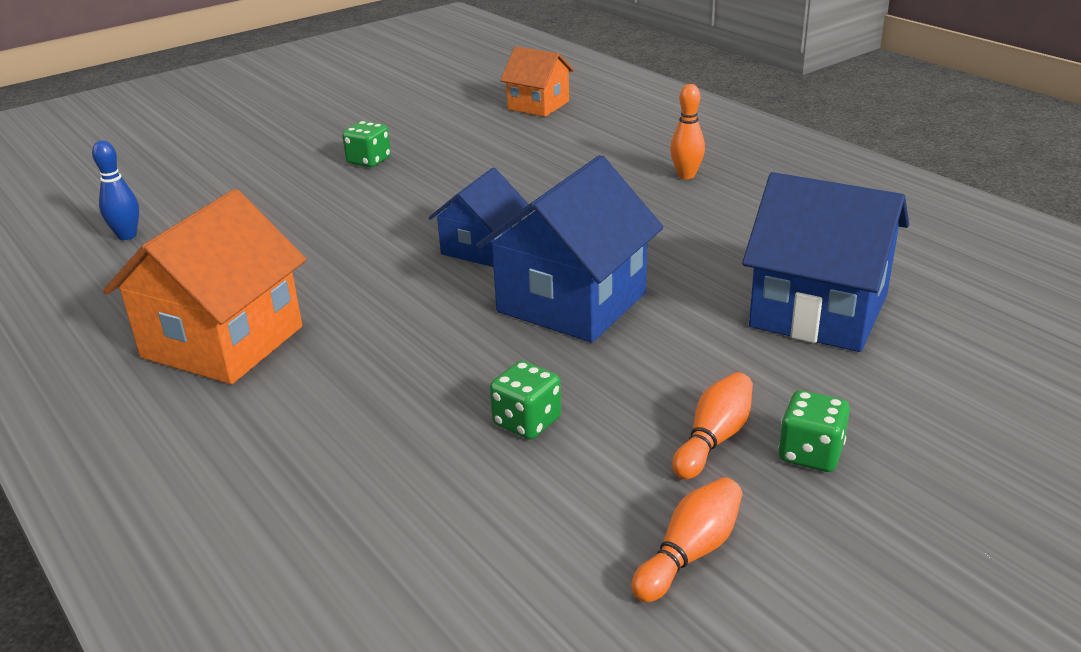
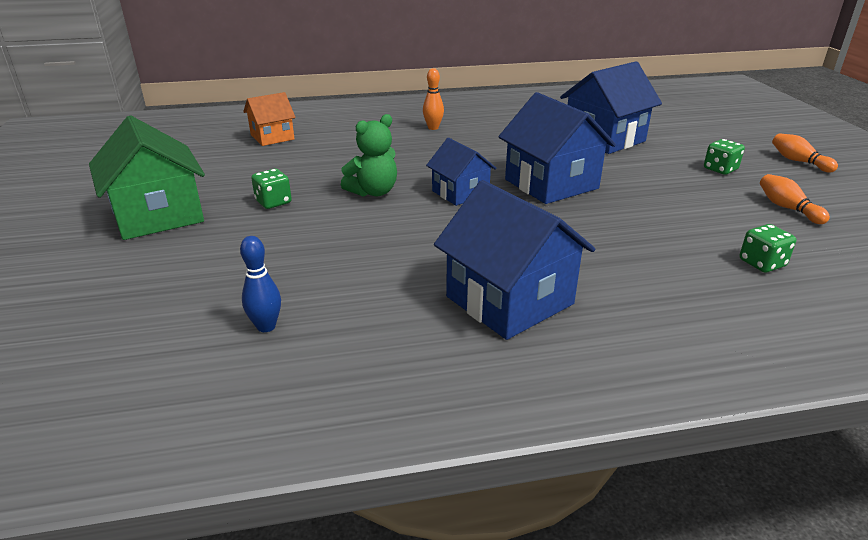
camera: 65 degrees left, 0 degrees up
orange house [103,189,307,384] -> blue house [434,180,595,340]
green dice [490,361,561,439] -> green dice moved to [739,224,796,273]
orange bowling pin [672,372,753,480] -> orange bowling pin moved to [772,133,838,172]
none -> green house [89,115,205,240]
none -> green teddy bear [341,114,397,197]

